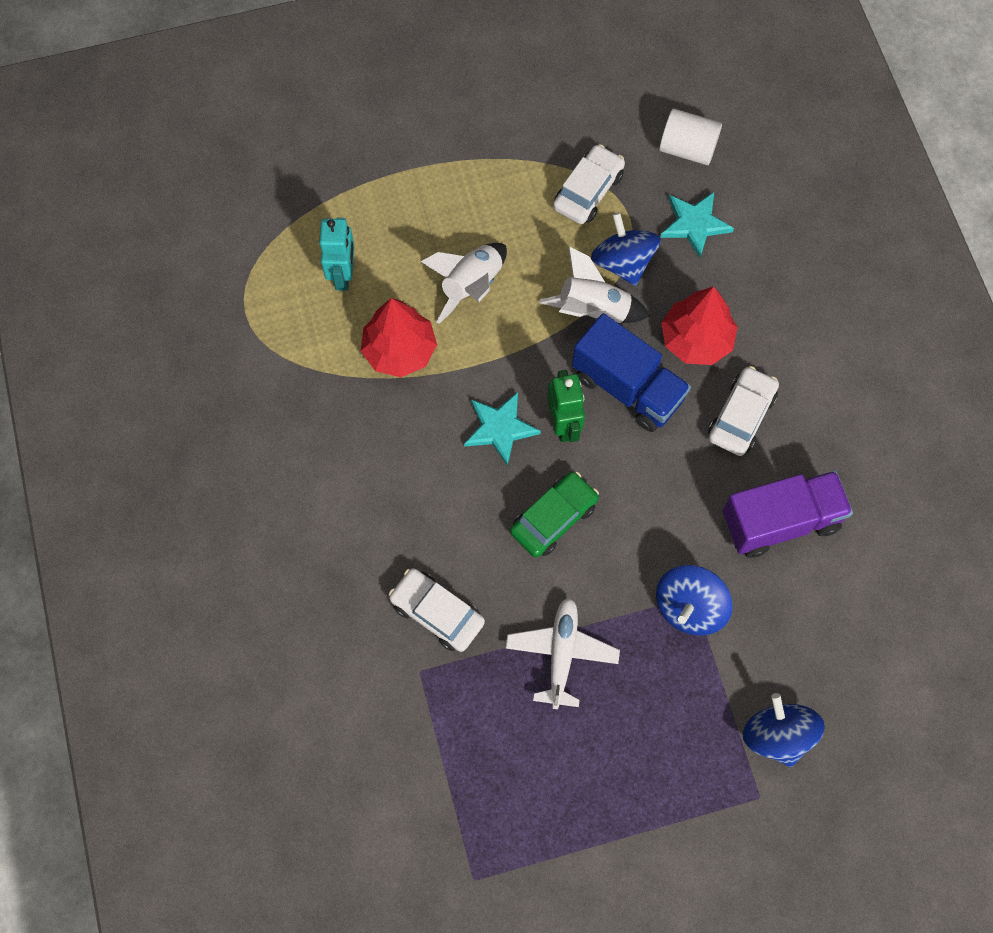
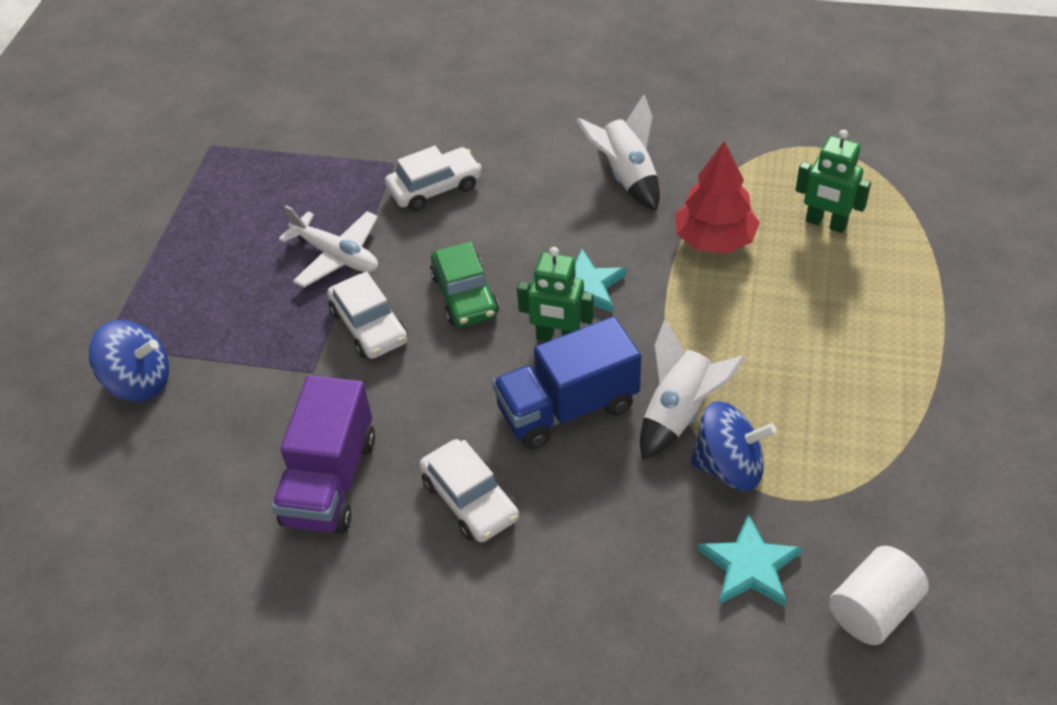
camera: 120 degrees right, 20 degrees down
turquoise robot [319,218,355,291] -> green robot [795,130,871,233]
white rocket [421,243,507,324] -> white rocket moved to [576,94,660,211]
white car [553,144,625,224] -> white car moved to [327,272,408,359]
blue spinning top [656,565,733,636] -> none
red tree [661,286,738,365] -> none

